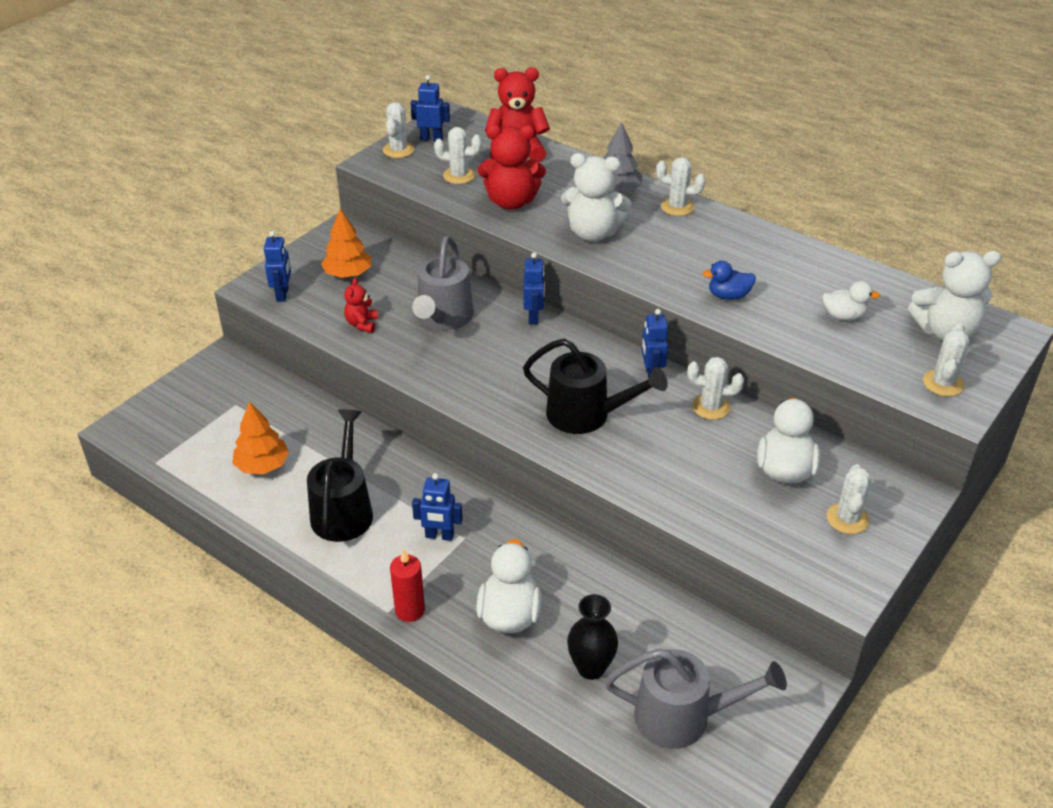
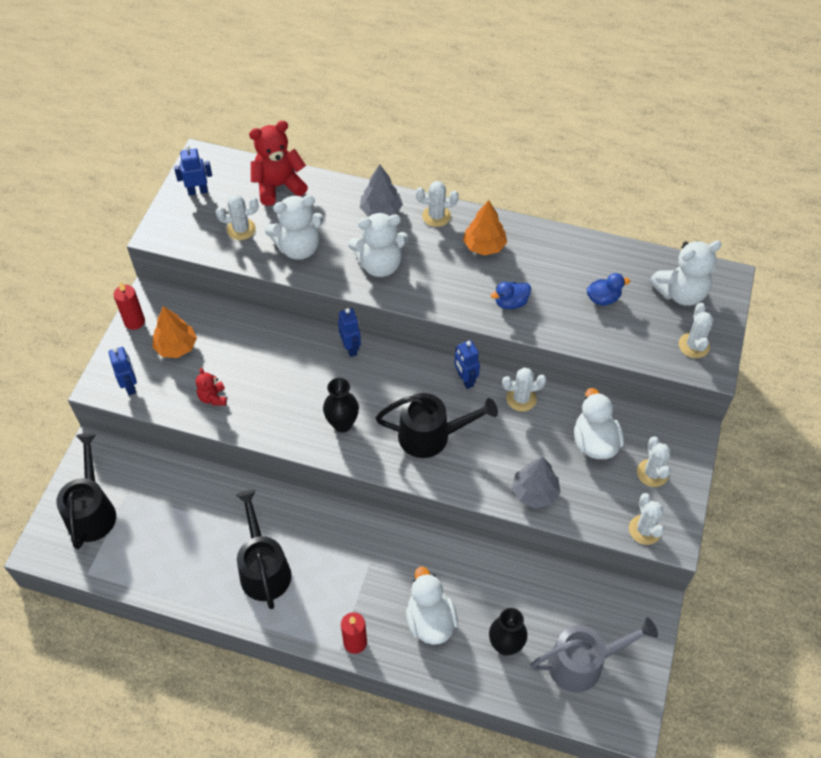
camera: 20 degrees left, 15 degrees up
orange tree [232,402,289,474] -> orange tree moved to [463,200,507,256]
white cactus [383,102,414,158] -> white cactus moved to [629,493,664,545]
grey watering can [412,236,474,331] -> none
blue robot [412,473,463,541] -> none
red teddy bear [478,125,546,210] -> white teddy bear [265,195,324,260]
white duck [822,281,880,320] -> blue duck [586,273,630,306]
none -> black watering can [56,433,116,549]
none -> red candle [114,282,145,330]
none -> black vase [323,378,359,432]
none -> grey tree [512,457,561,508]

